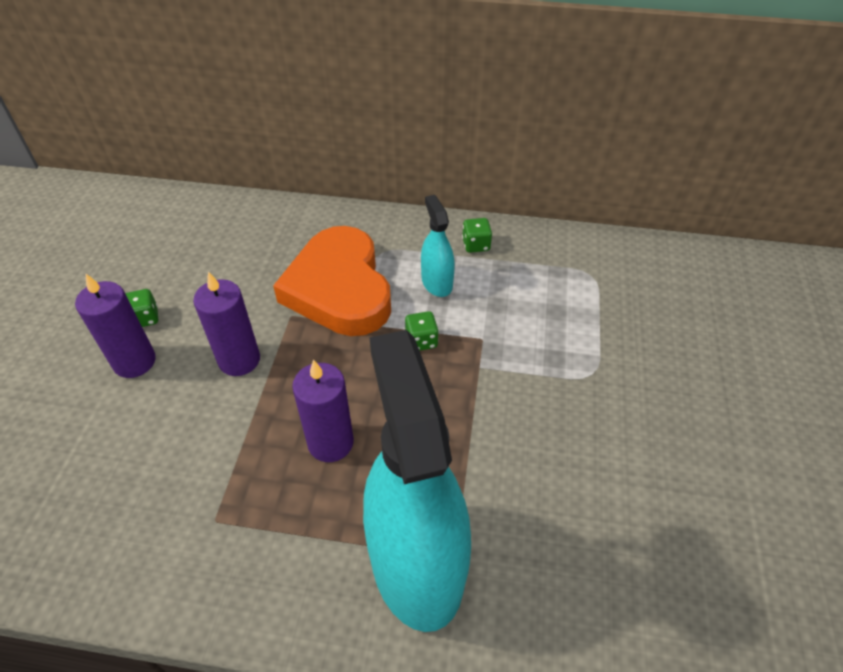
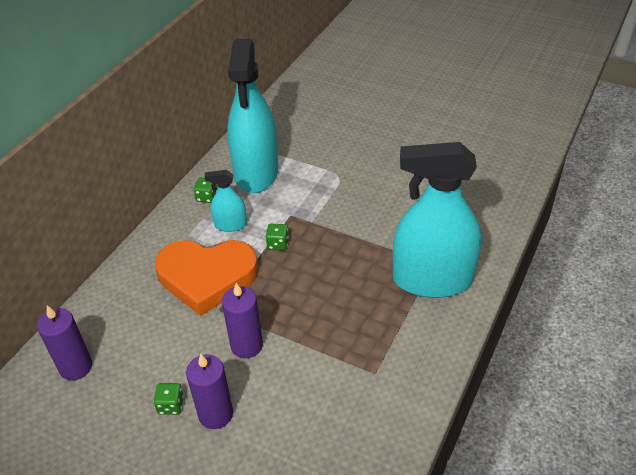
camera: 70 degrees left, 5 degrees down
purple candle [292,359,354,462] -> purple candle moved to [37,305,92,380]
none -> turquoise spray bottle [227,39,278,193]

